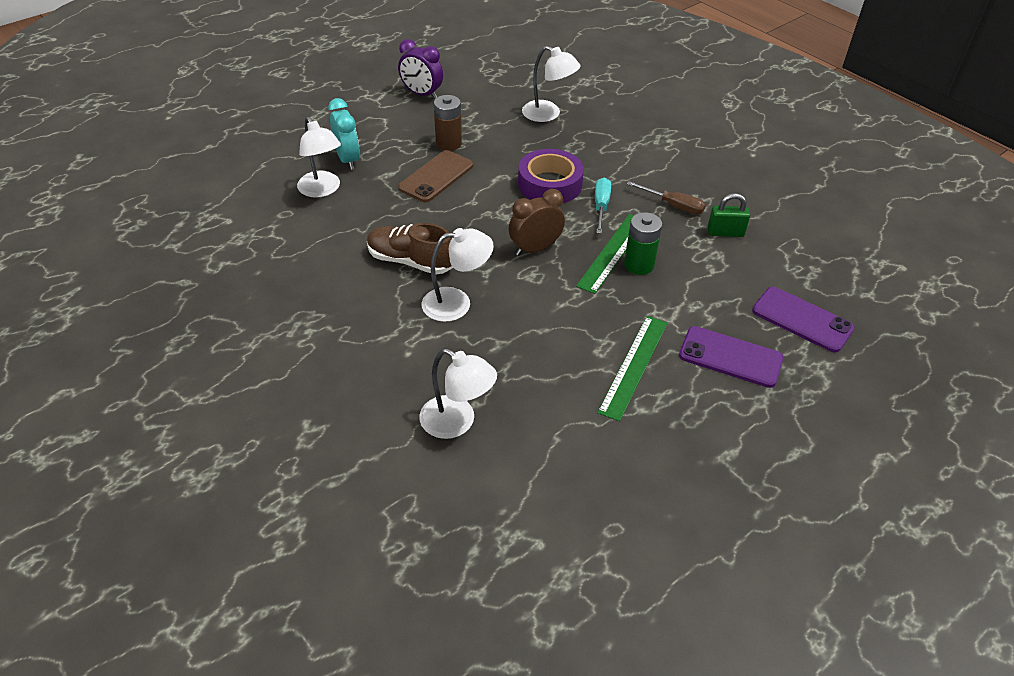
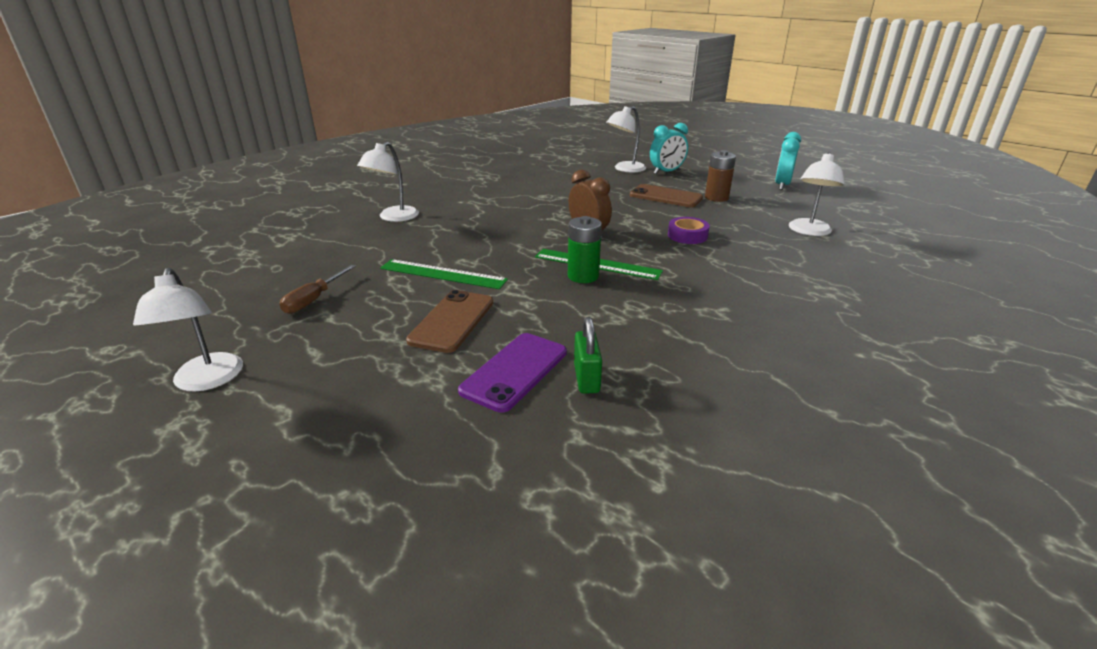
camera: 85 degrees right, 15 degrees down
brown shoe [367,223,453,274] -> none
purple clock [398,39,443,99] -> turquoise clock [775,132,801,190]
white lamp [422,228,494,322] -> white lamp moved to [133,268,243,391]
purple tape [518,149,584,203] -> purple tape [668,217,710,244], size x0.62
turquoise screwdriver [595,177,611,234] -> none
brown screwdriver [627,181,706,215] -> brown screwdriver moved to [279,265,356,314]
purple phone [679,326,783,388] -> brown phone [406,290,493,353]
green padlock [708,193,750,237] -> green padlock moved to [574,317,602,394]

